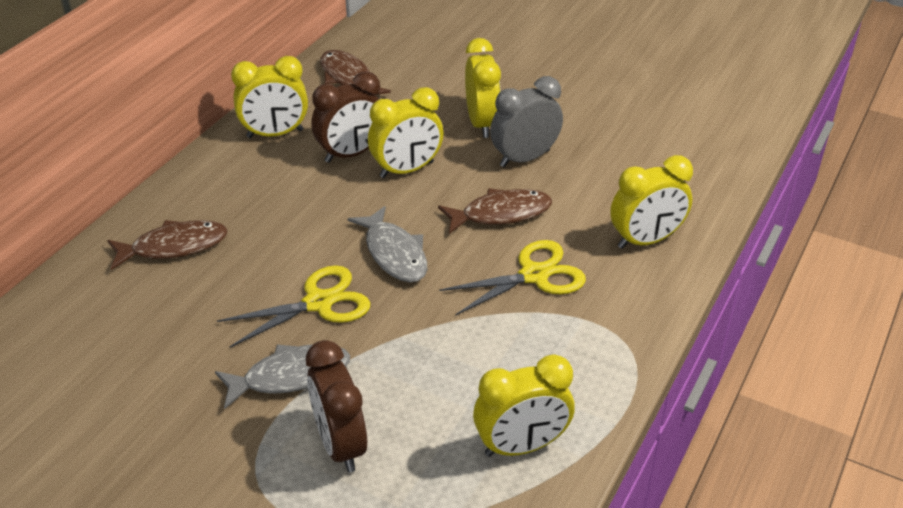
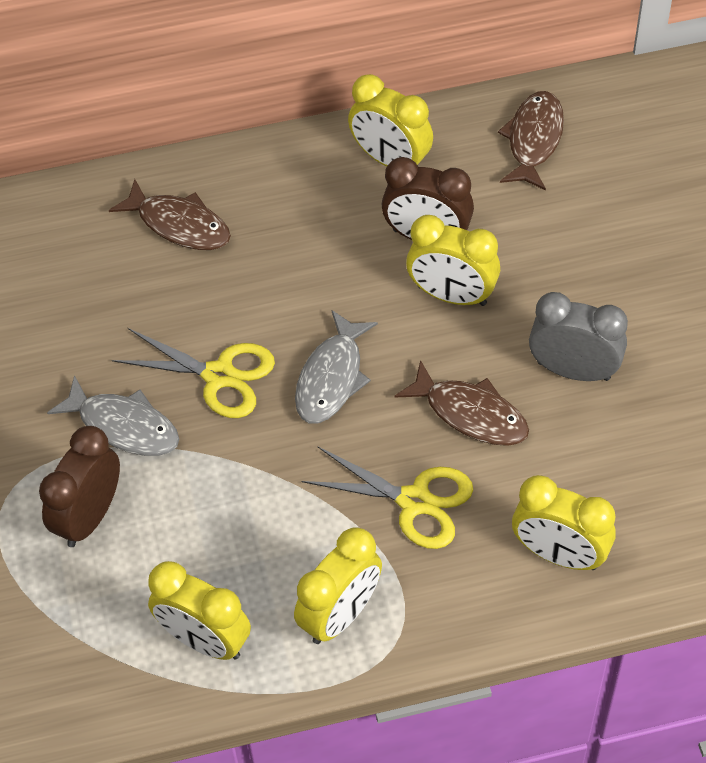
camera: 50 degrees right, 15 degrees up
yellow clock [465,38,501,138] -> yellow clock moved to [294,527,382,644]

